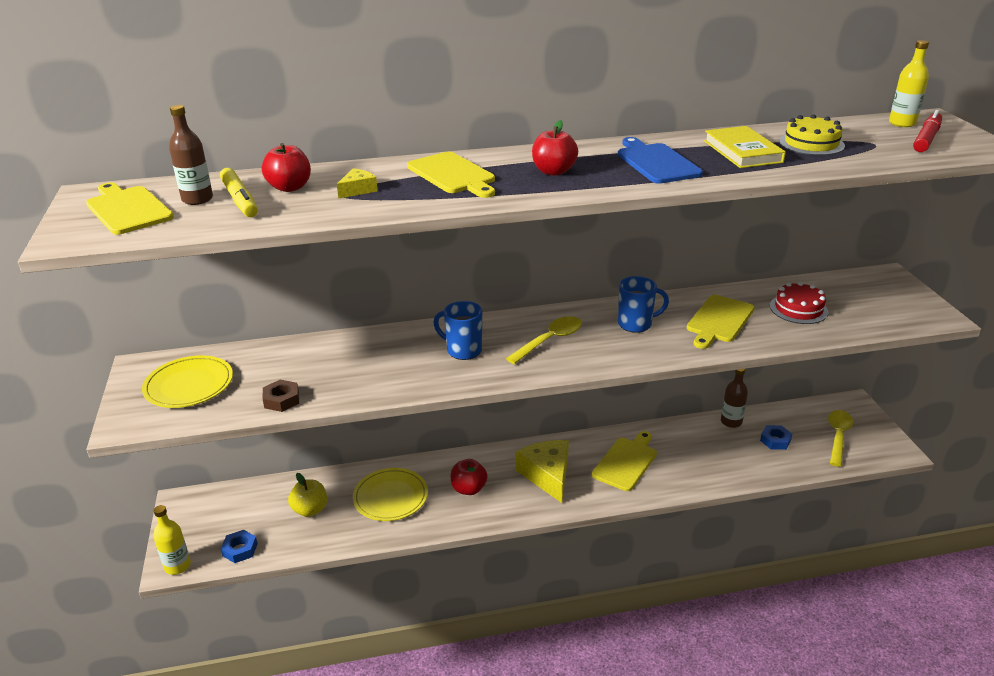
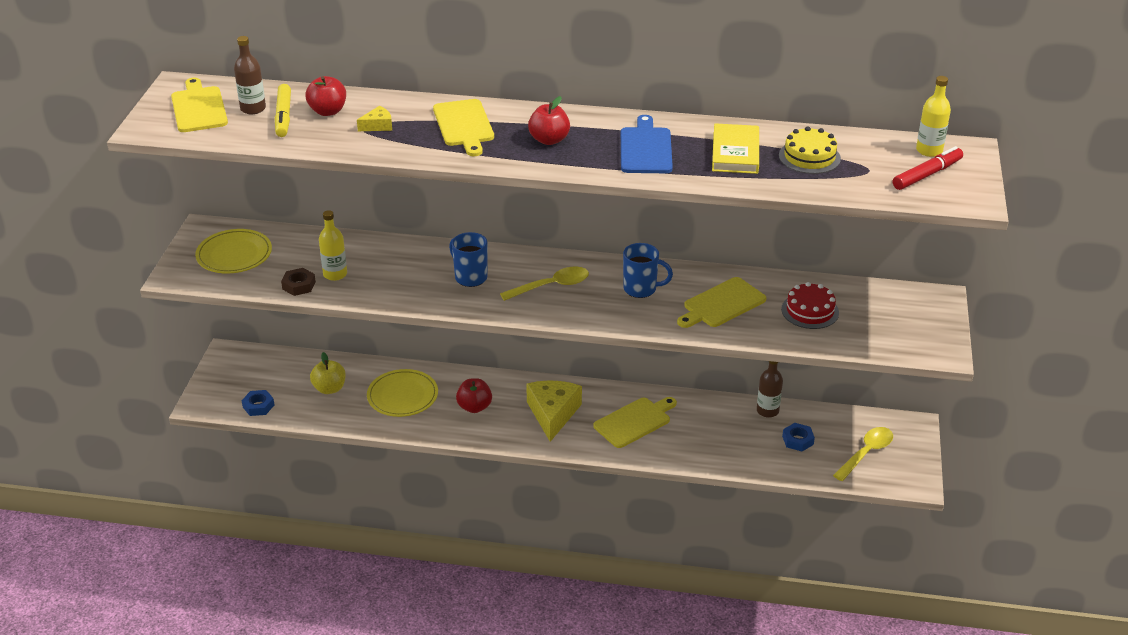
camera: 20 degrees right, 5 degrees up
yellow bottle [153,505,191,575] -> yellow bottle moved to [319,210,347,281]

